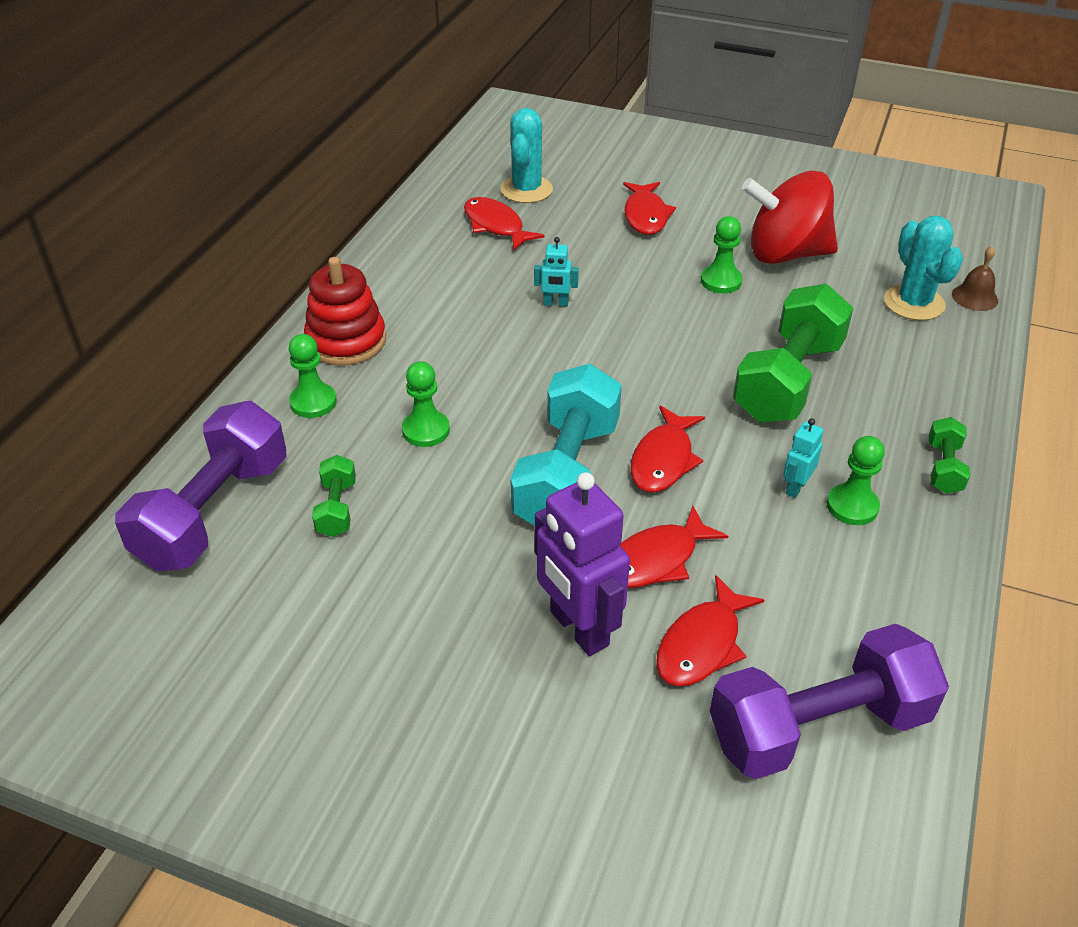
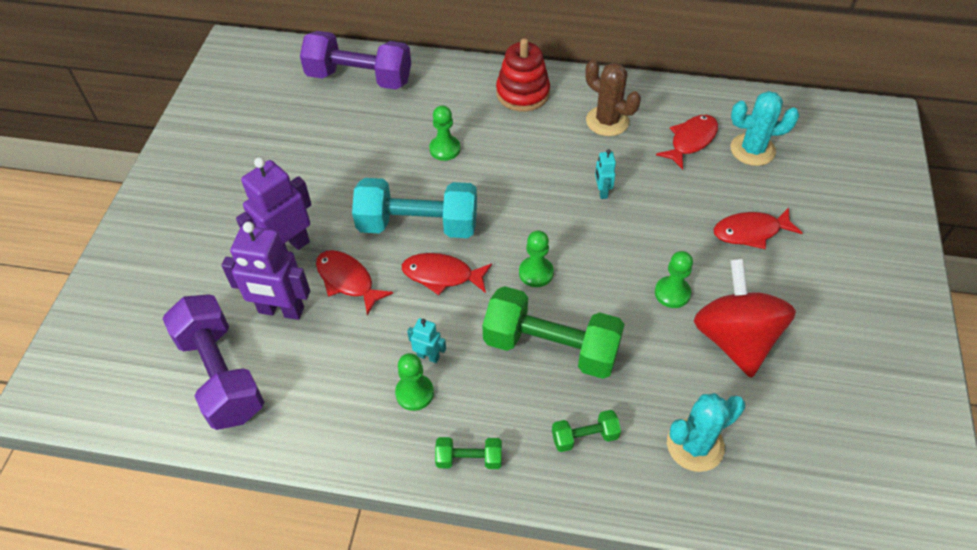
camera: 80 degrees right, 10 degrees up
green pawn [289,334,337,418] -> green pawn moved to [519,231,554,287]
green dumbbell [312,455,356,537] -> green dumbbell moved to [552,410,621,452]
red fish [656,575,764,686] -> purple robot [221,222,310,320]
brown bell [952,246,998,311] -> none
none -> brown cactus [585,60,641,136]

